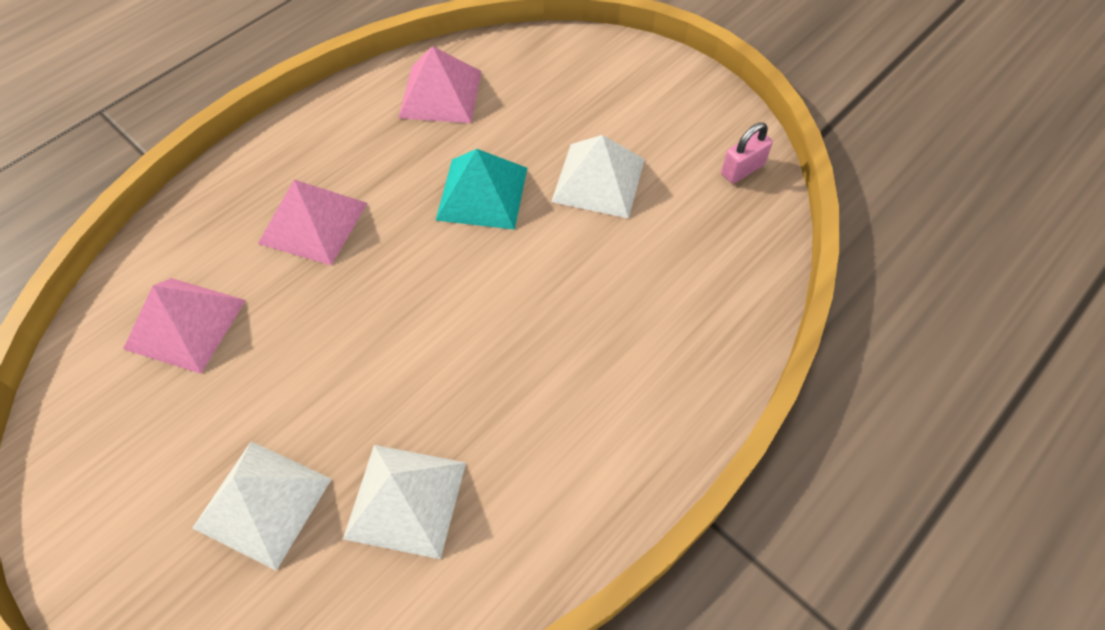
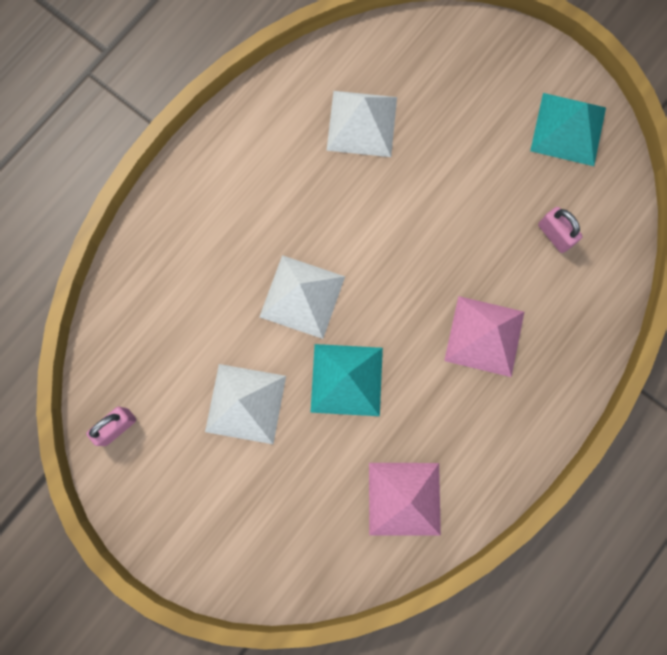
camera: 175 degrees right, 20 degrees up
pink pyramid [123,278,246,374] -> pink padlock [538,207,583,253]
white pyramid [192,441,332,570] -> white pyramid moved to [259,255,345,339]
none -> turquoise pyramid [530,93,606,166]

